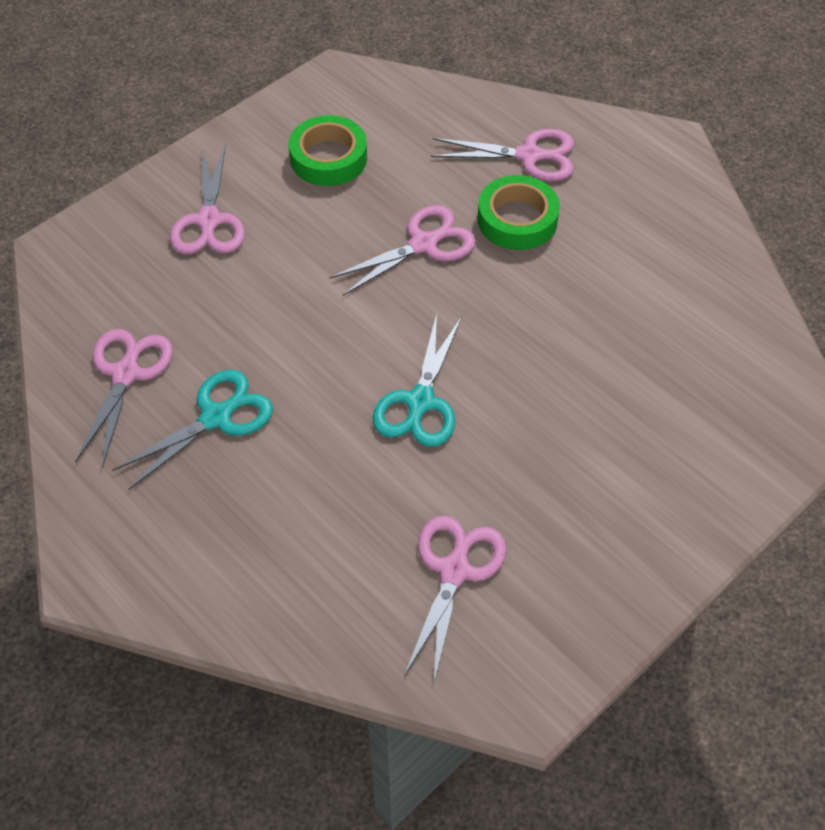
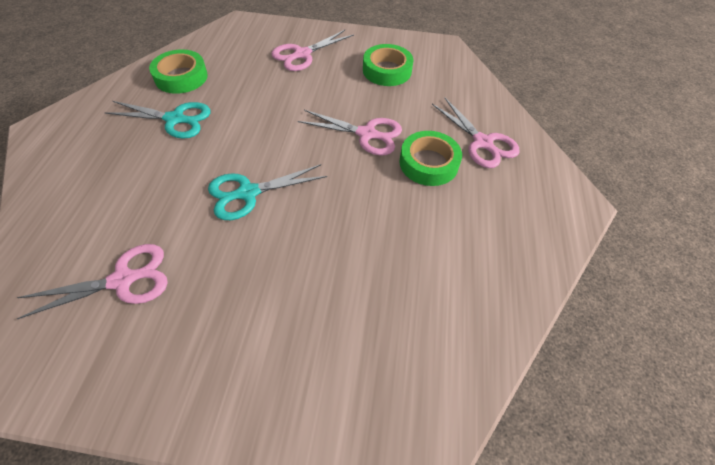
camera: 50 degrees right, 0 degrees up
pink scissors [75,329,173,468] -> green tape [149,49,208,94]

